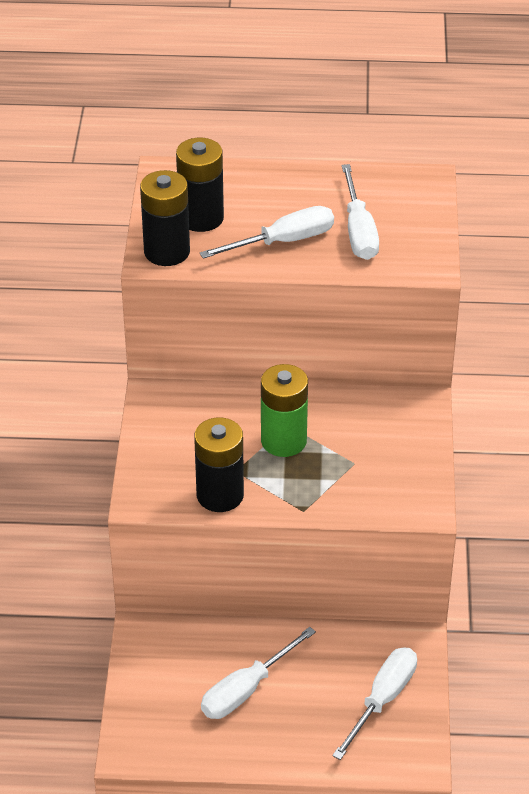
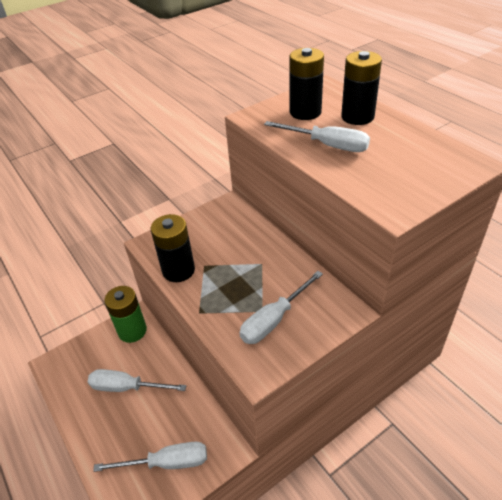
camera: 55 degrees right, 0 degrees up
black battery [140,170,190,266] -> black battery moved to [341,51,382,125]
green battery [261,364,308,457] -> green battery moved to [104,286,147,343]
white screwdriver [342,164,379,260] -> white screwdriver moved to [239,271,323,344]

